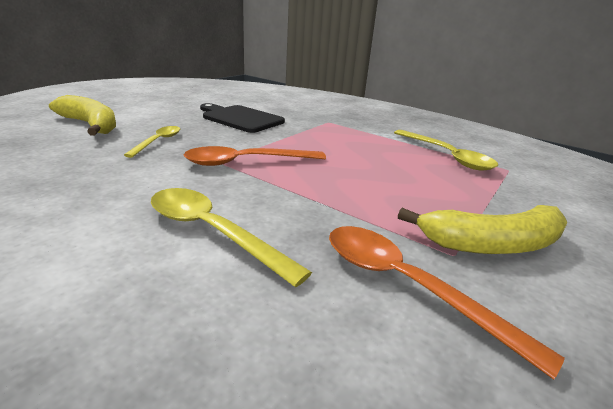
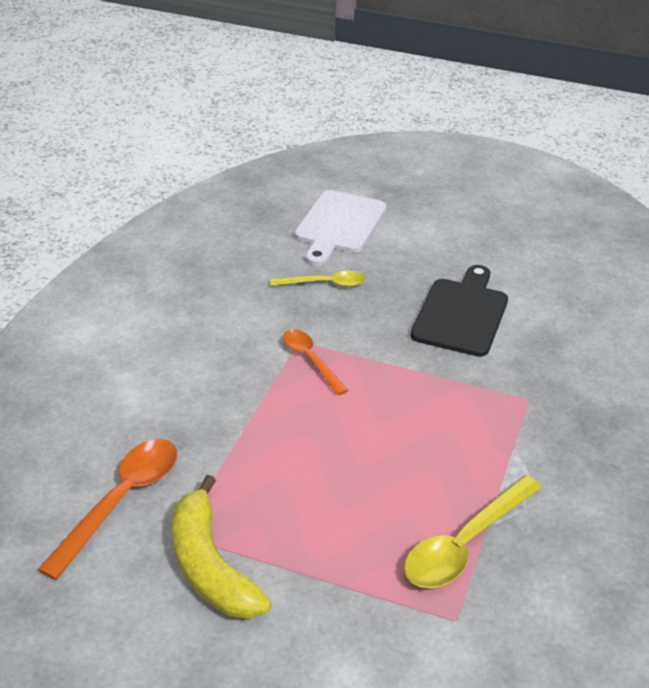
camera: 75 degrees right, 10 degrees up
yellow banana [49,95,116,136] -> white cutting board [295,190,386,266]
yellow spoon [151,188,312,287] -> none
orange spoon [184,146,326,166] -> orange spoon [283,329,348,395], size x0.63

